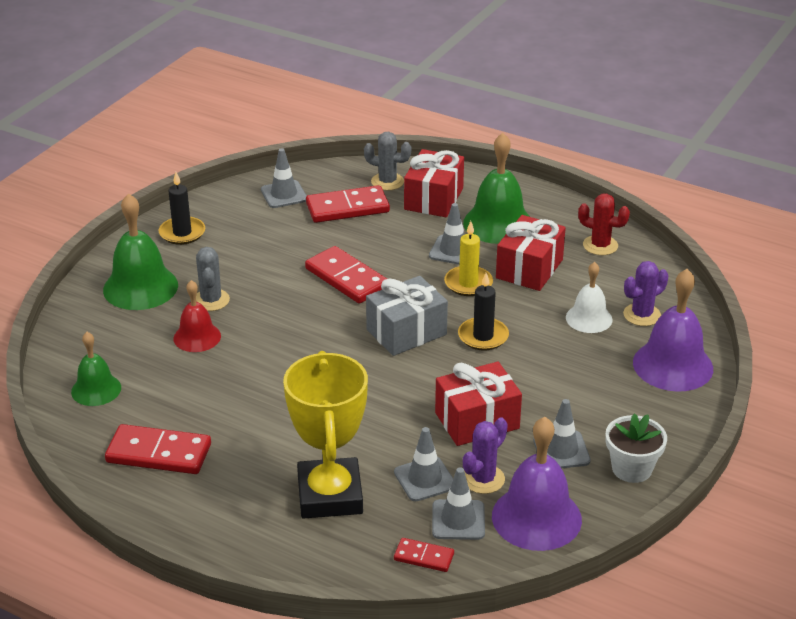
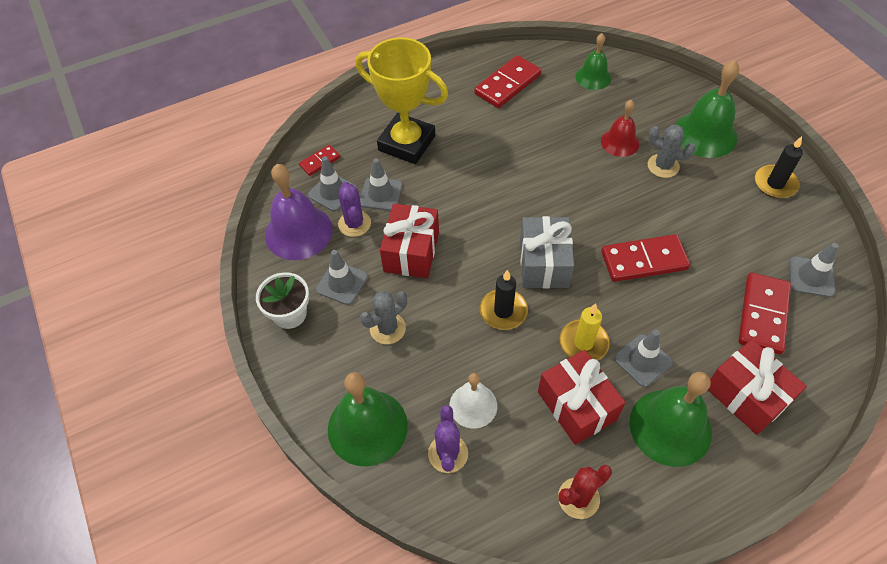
camera: 125 degrees right, 20 degrees up
grey cactus [364,132,411,191] -> grey cactus moved to [360,291,407,344]
purple bell [633,269,713,392] -> green bell [328,372,408,466]

